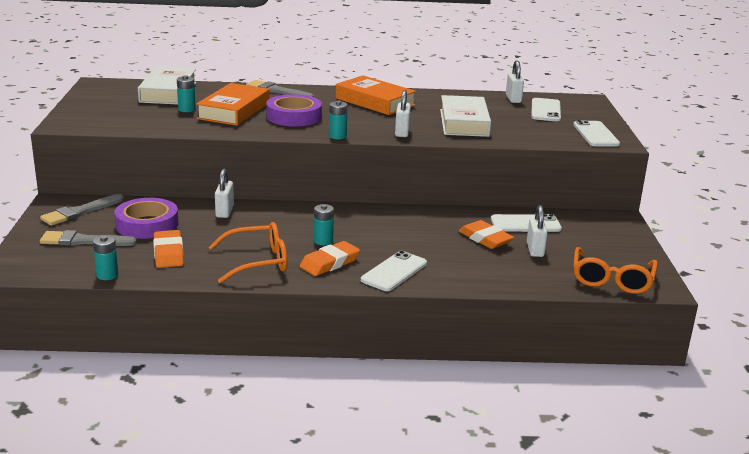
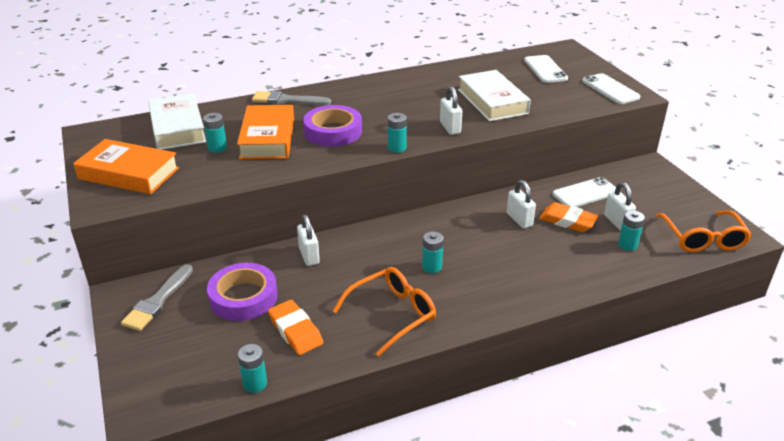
camera: 20 degrees left, 10 degrees up
grey brush [40,230,137,246] -> none
orange eraser [300,241,360,276] -> none
orange book [336,76,416,115] -> orange book moved to [73,139,179,194]
white phone [361,251,427,291] -> none
white padlock [506,60,524,103] -> white padlock moved to [506,180,536,228]
none -> turquoise battery [618,210,645,251]

